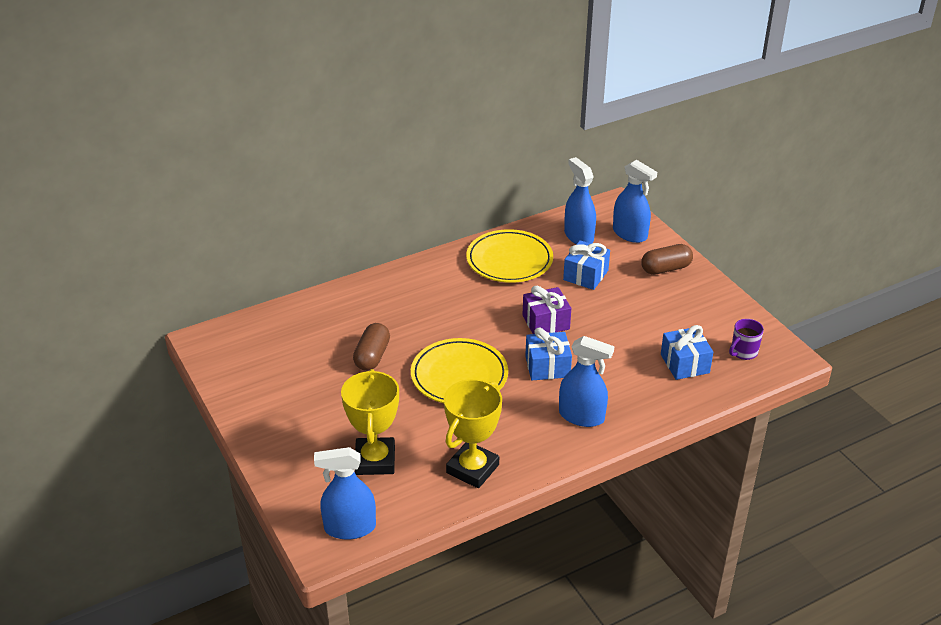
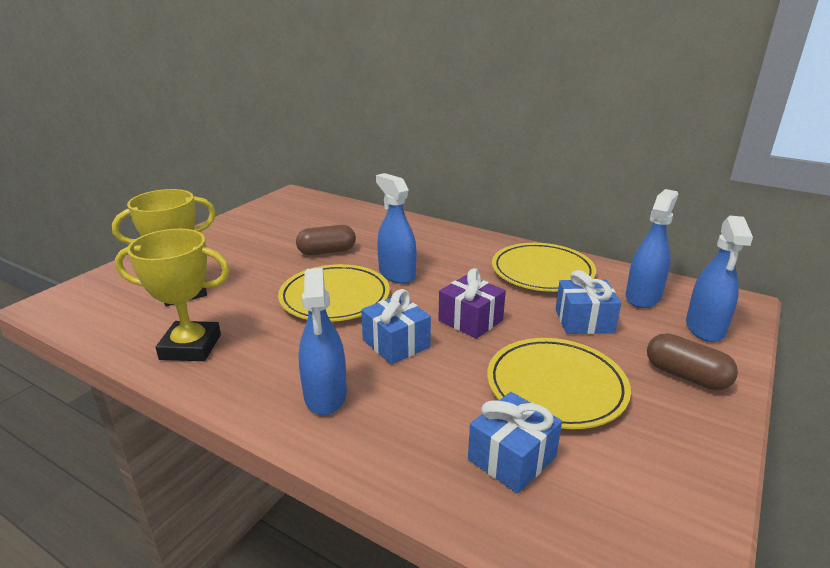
camera: 60 degrees right, 10 degrees down
blue spray bottle [314,447,376,540] -> blue spray bottle moved to [376,173,416,284]
purple mug [729,319,764,360] -> none
none -> yellow plate [487,338,631,429]

